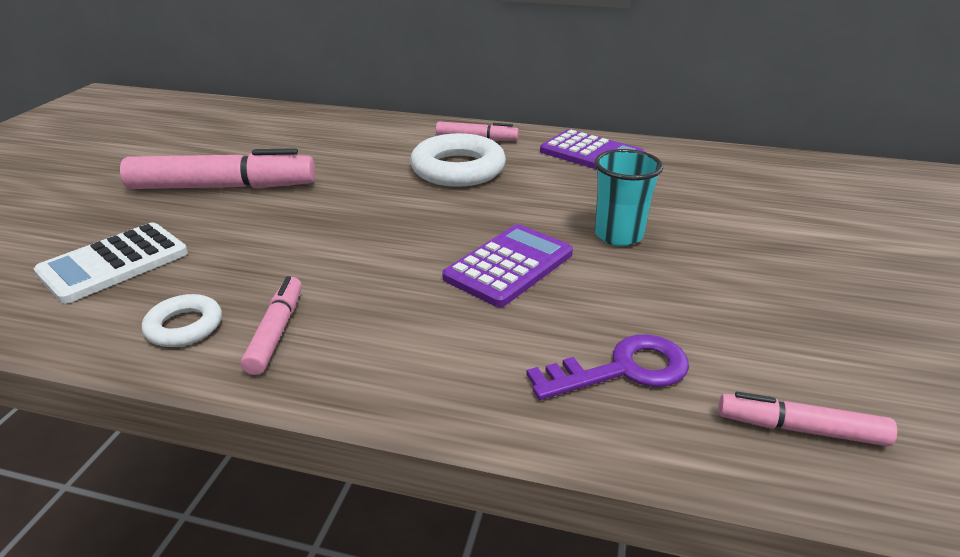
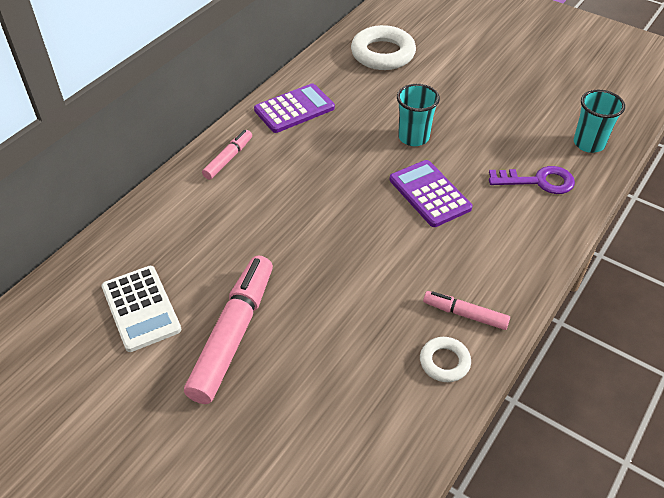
camera: 70 degrees left, 15 degrees up
white calculator [34,222,188,304] -> white calculator moved to [101,266,182,352]
white ring [410,133,506,187] -> white ring moved to [351,25,416,70]
purple key [526,334,689,400] -> purple key turned 90 degrees clockwise [489,166,575,194]
pink marker [719,392,897,446] -> turquoise cup [574,90,625,153]

